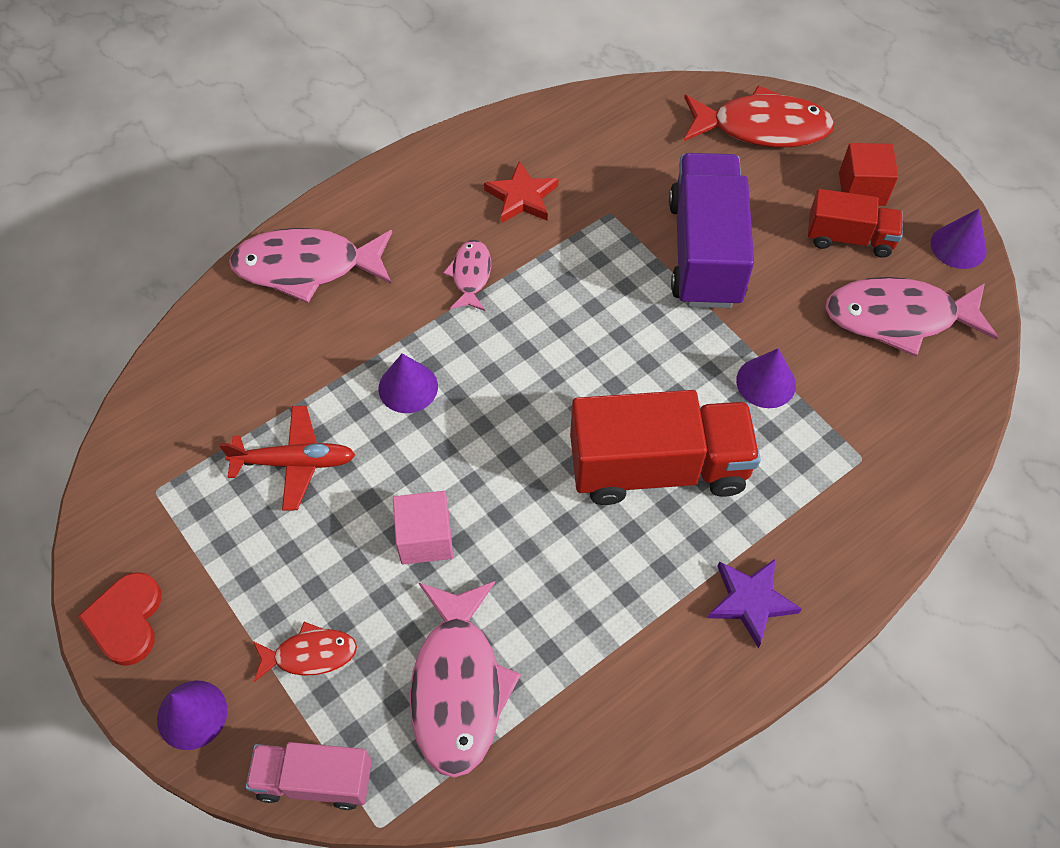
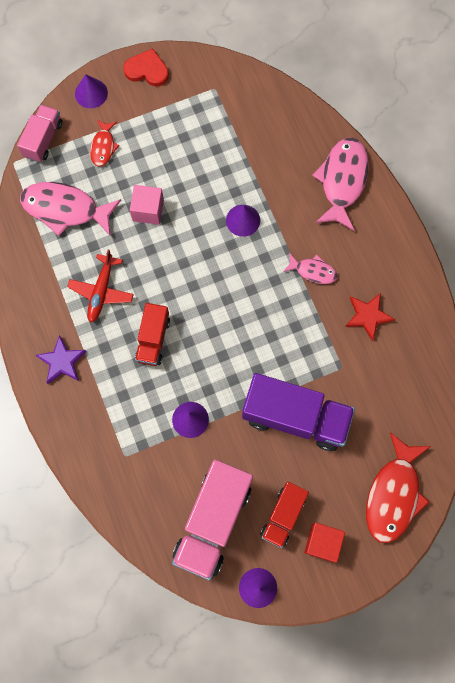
camera: 105 degrees right, 15 degrees up
red plane [219,406,355,511] -> red plane moved to [67,249,134,322]
red truck [570,390,761,505] -> red truck [135,303,170,366], size x0.57
pink fish [826,277,998,357] -> pink truck [172,459,253,580]

